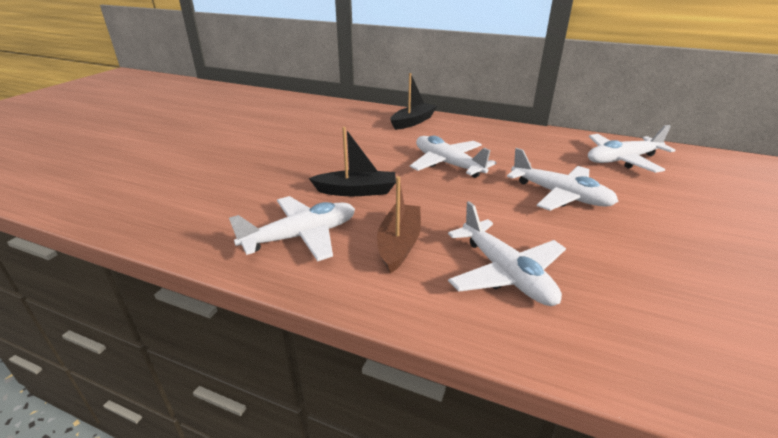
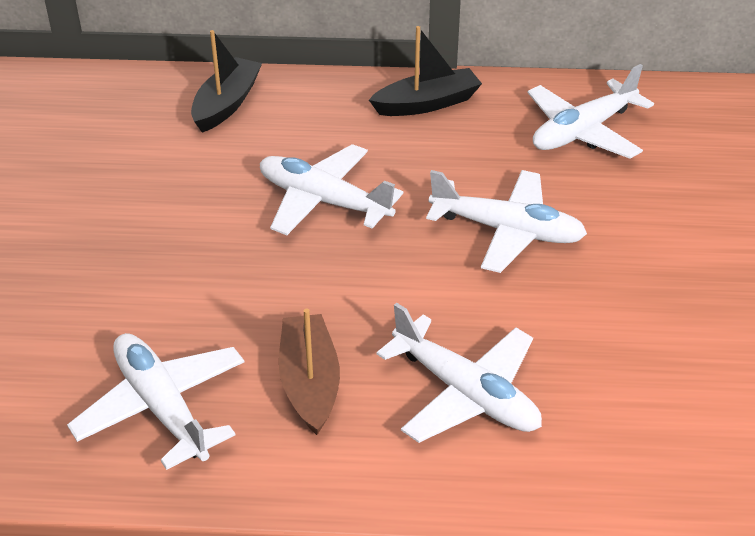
camera: 20 degrees left, 10 degrees up
white plane [229,196,355,262] -> white plane turned 75 degrees counterclockwise [67,333,244,470]
black boat [309,127,396,196] -> black boat moved to [369,26,482,116]

